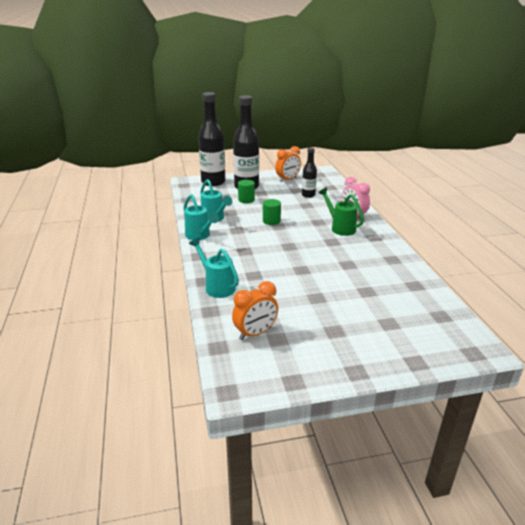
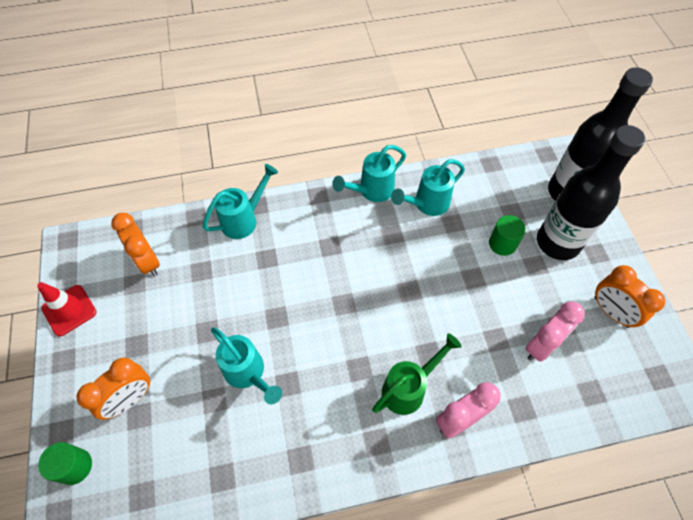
camera: 90 degrees right, 30 degrees up
green cylinder [263,199,281,225] -> green cylinder moved to [38,442,92,485]
black bottle [302,147,317,198] -> pink clock [526,301,585,362]
none -> red traffic cone [37,282,97,337]
none -> orange clock [76,358,150,420]
none -> turquoise watering can [211,327,282,405]

